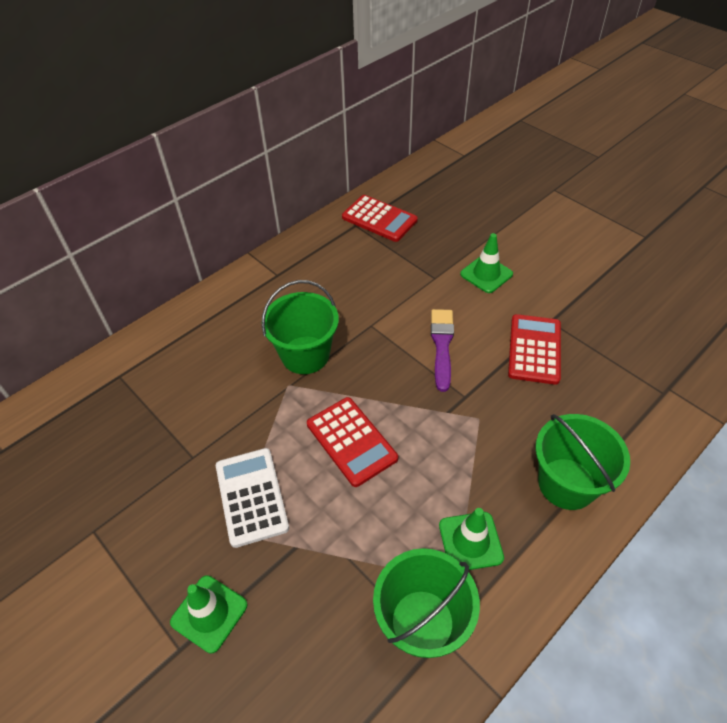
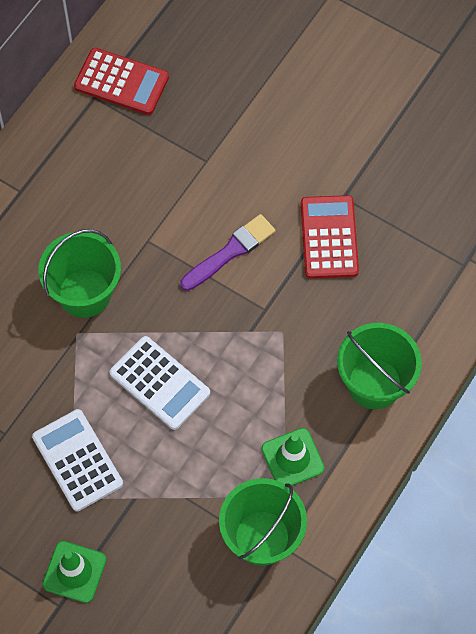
camera: 15 degrees left, 15 degrees up
red calculator [307,397,398,487] -> white calculator [110,336,210,430]
purple brush [431,309,454,392] -> purple brush turned 60 degrees clockwise [180,214,275,291]
green traffic cone [460,233,513,293] -> none

